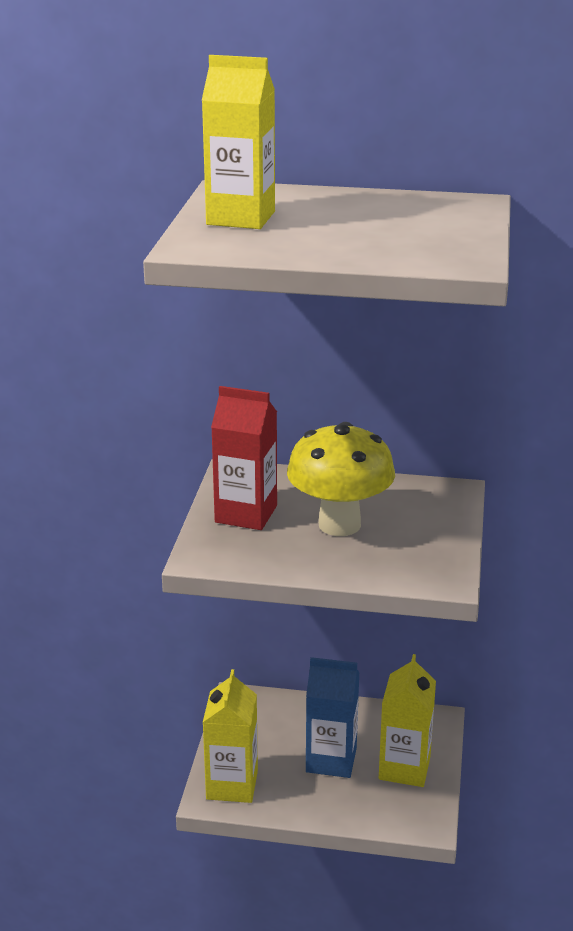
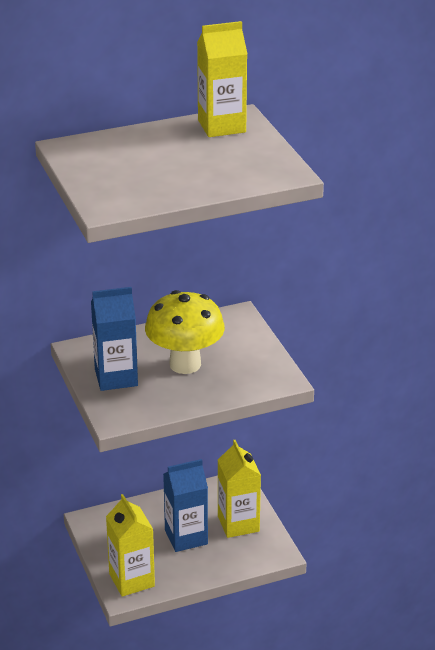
camera: 30 degrees left, 5 degrees up
yellow carton [202,55,275,229] -> yellow carton moved to [197,21,247,137]
red carton [211,386,277,530] -> blue carton [91,287,138,391]

